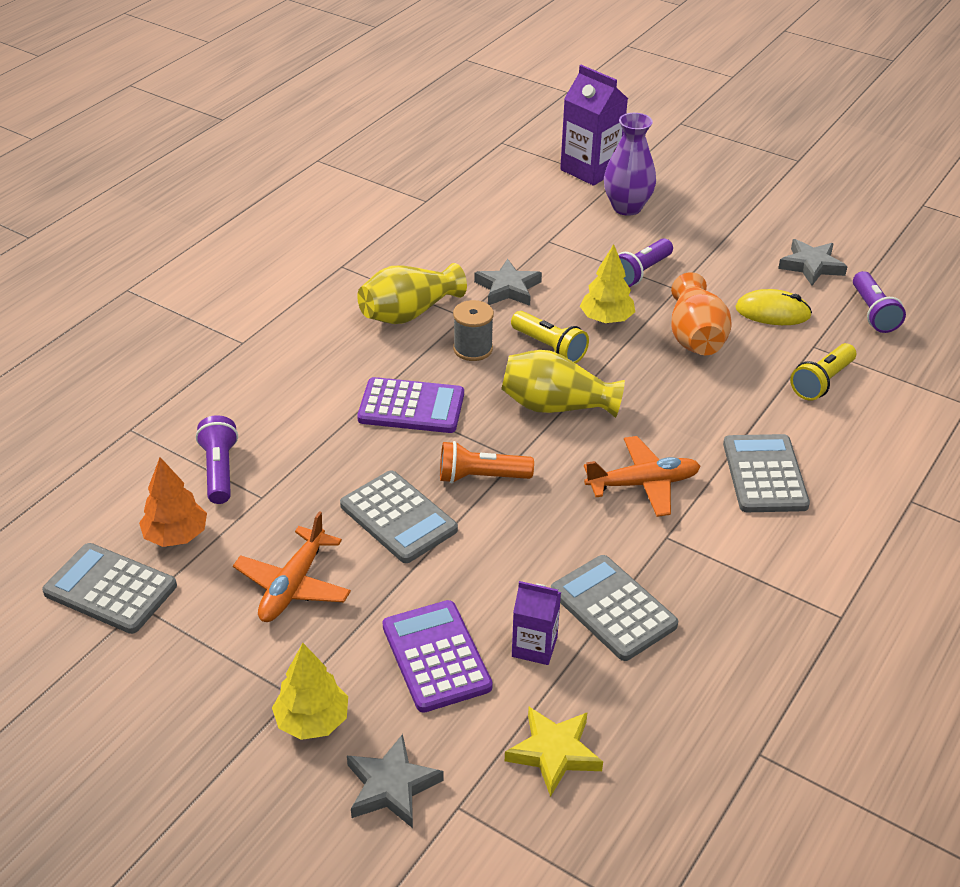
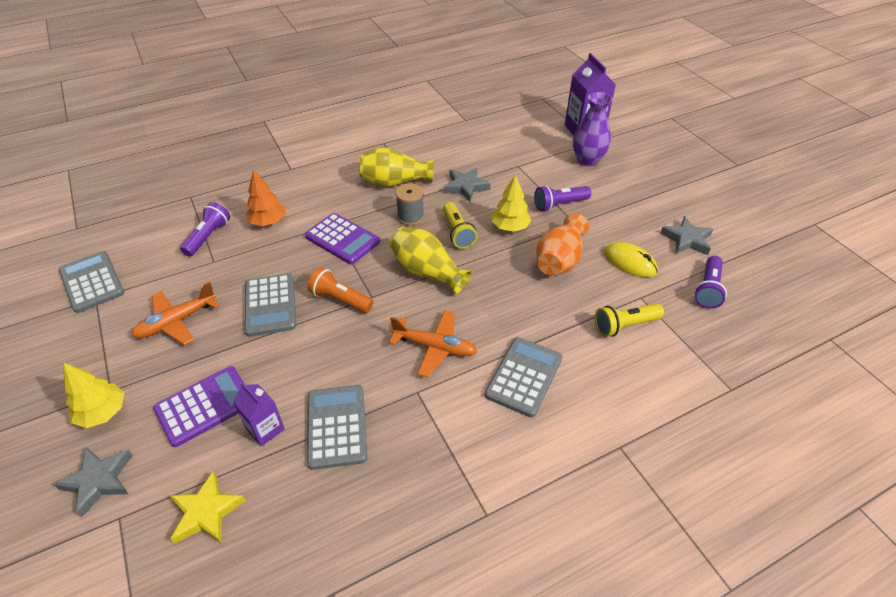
camera: 30 degrees right, 5 degrees up
orange tree [139,457,207,547] -> orange tree moved to [246,169,285,226]
purple calculator [383,600,493,713] -> purple calculator turned 45 degrees clockwise [153,366,245,447]

